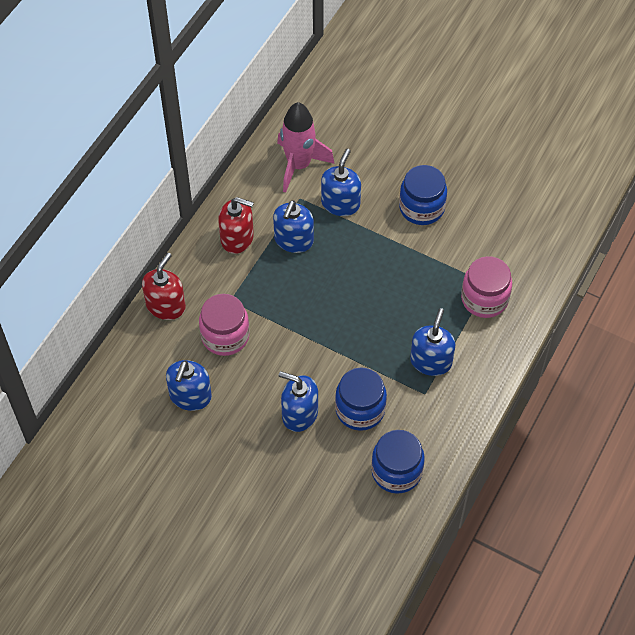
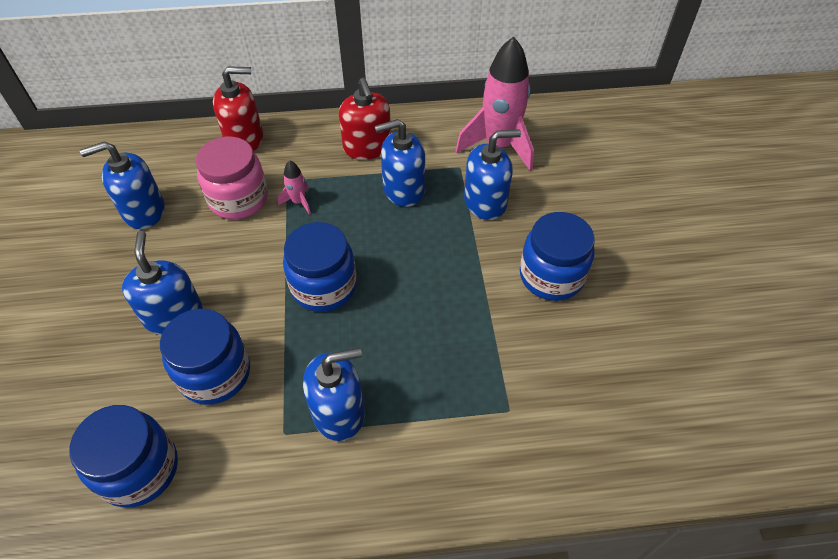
camera: 55 degrees right, 5 degrees down
pink jar [461,256,512,318] -> none
none -> pink rocket [278,160,311,215]
none -> blue jar [283,222,357,312]

